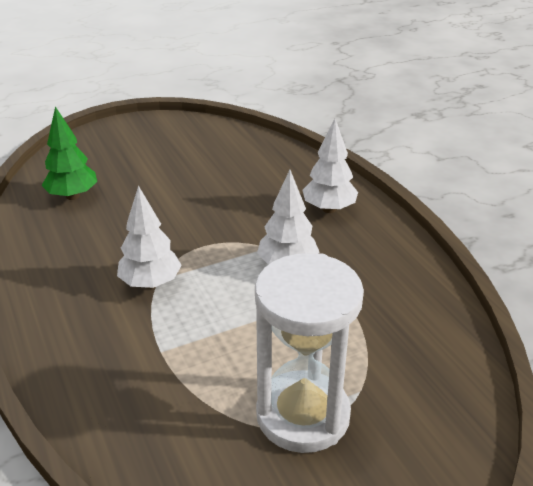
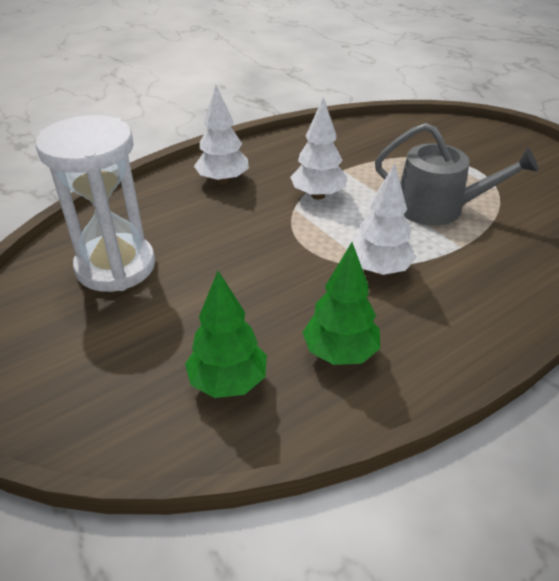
camera: 100 degrees left, 5 degrees up
white hourglass [255,253,364,453] -> white hourglass moved to [36,115,155,292]
none -> green tree [302,242,380,365]
none -> grey watering can [375,123,538,226]

